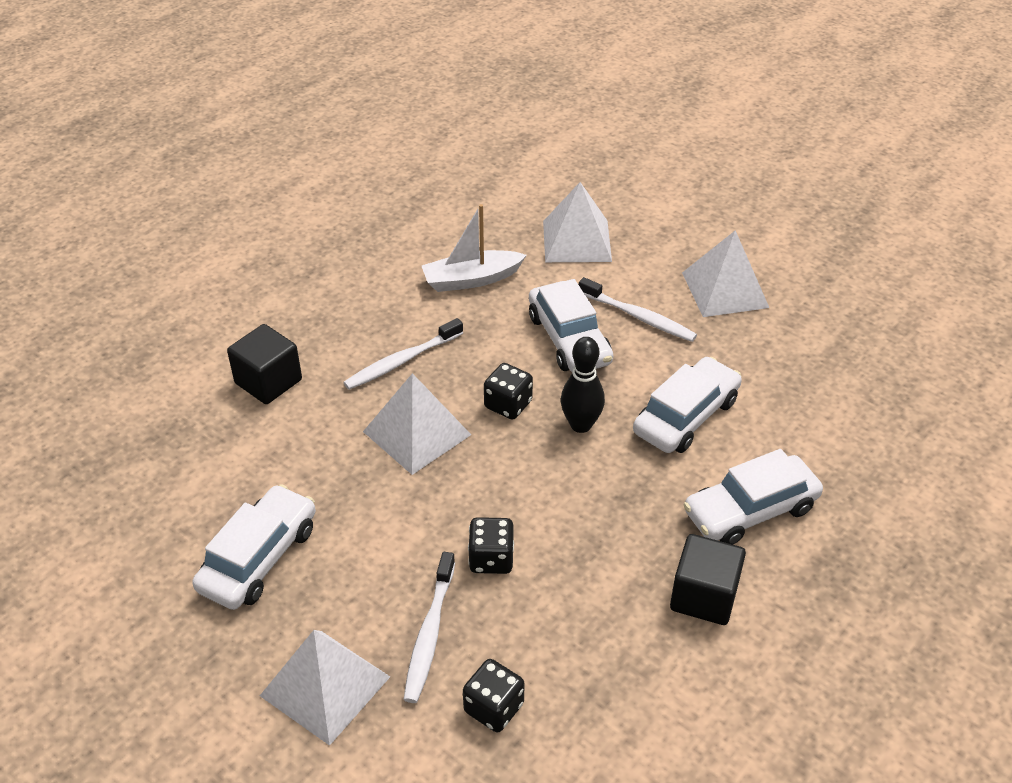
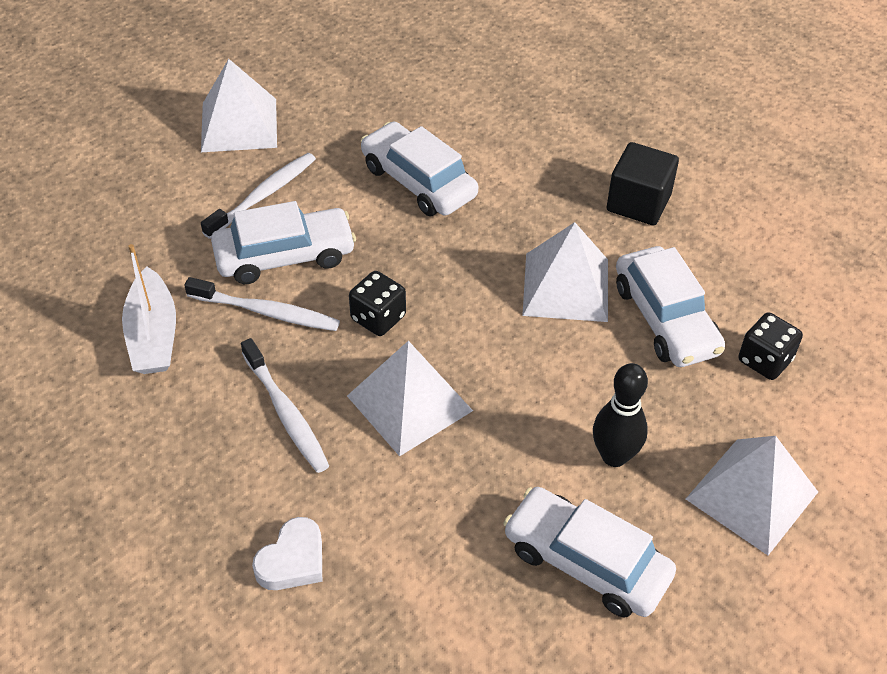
camera: 85 degrees left, 5 degrees up
black cube [227,324,302,404] -> white heart [252,517,322,590]
white toothbrush [403,552,455,703] -> white toothbrush moved to [184,277,340,331]
black dice [468,517,514,574] -> none
white pyramid [543,182,612,262] -> white pyramid moved to [522,222,608,322]
black bowling pin [561,337,605,433] -> black bowling pin moved to [593,363,648,467]
white car [683,449,823,545] -> white car moved to [616,246,725,367]

